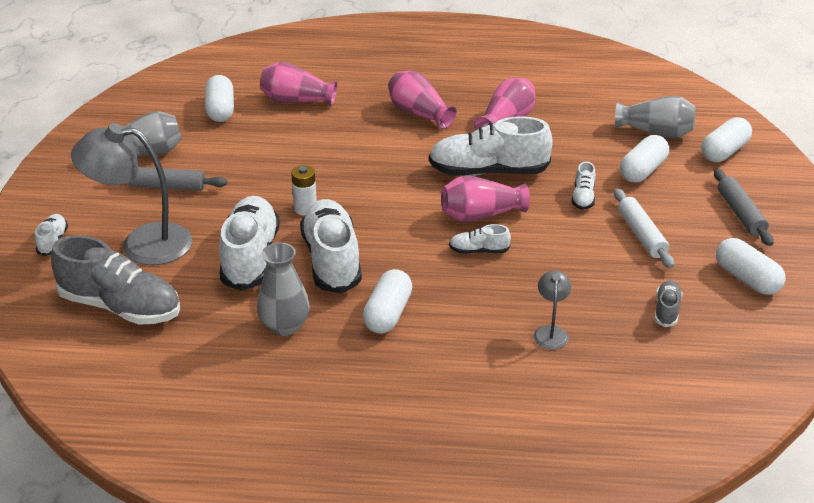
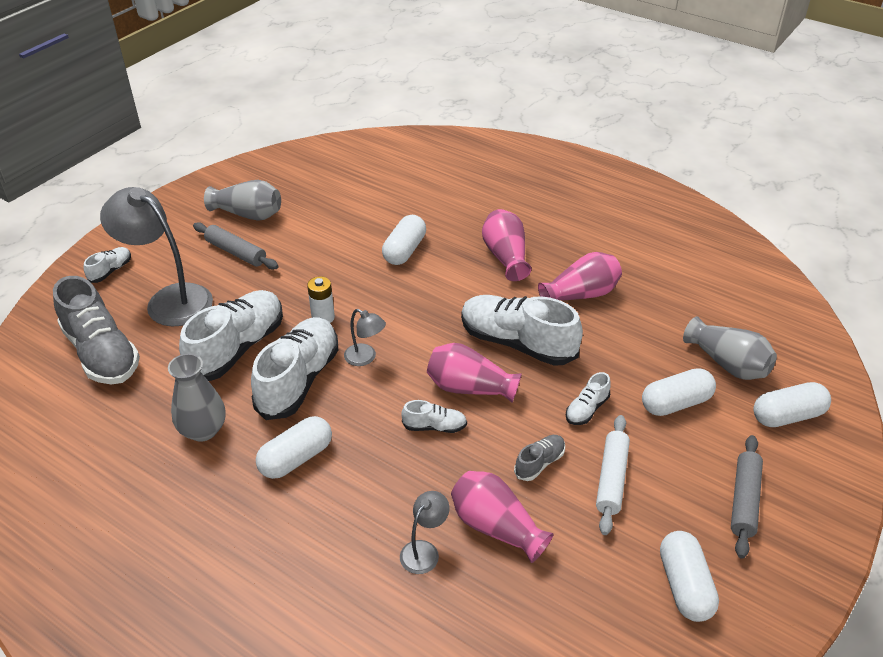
camera: 30 degrees right, 5 degrees up
white capsule [205,75,234,122] -> white capsule moved to [382,215,426,265]
pink vase [260,62,337,106] -> pink vase moved to [451,471,553,563]
white shoe [449,224,511,254] -> white shoe turned 150 degrees clockwise [401,400,467,433]
grey shoe [655,280,683,327] -> grey shoe moved to [514,435,565,481]
none -> grey lamp [344,309,386,366]

